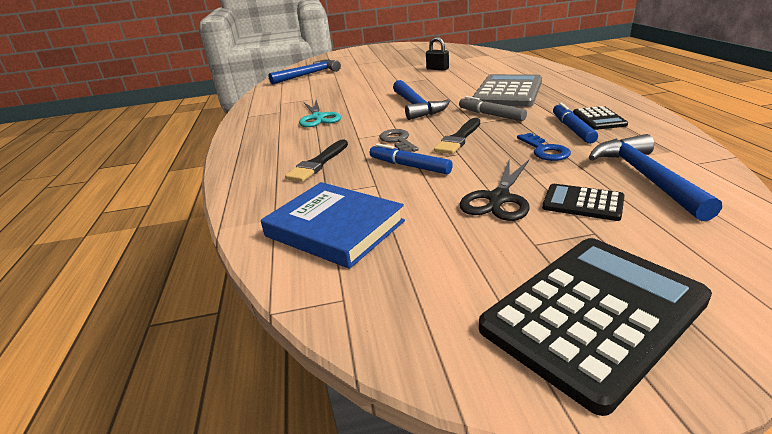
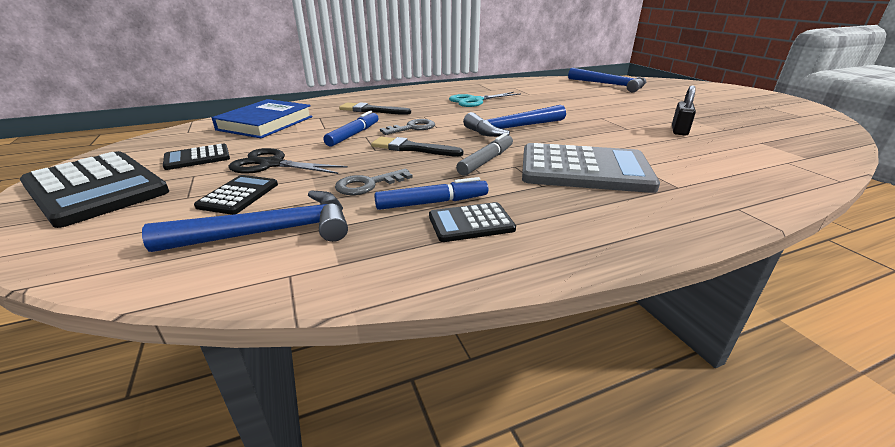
camera: 75 degrees right, 0 degrees up
blue key [517,133,571,161] -> grey key [335,169,413,195]
none -> black calculator [163,144,230,170]

